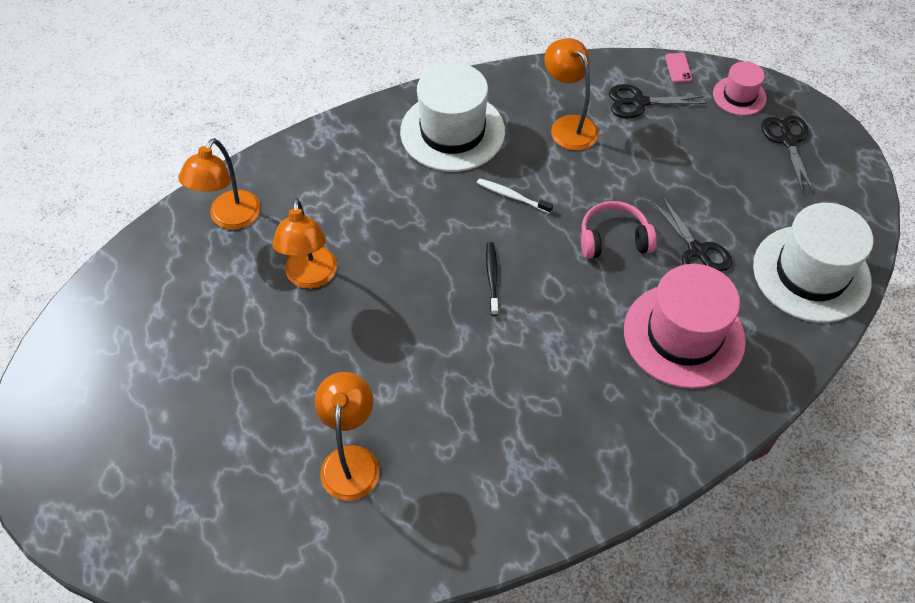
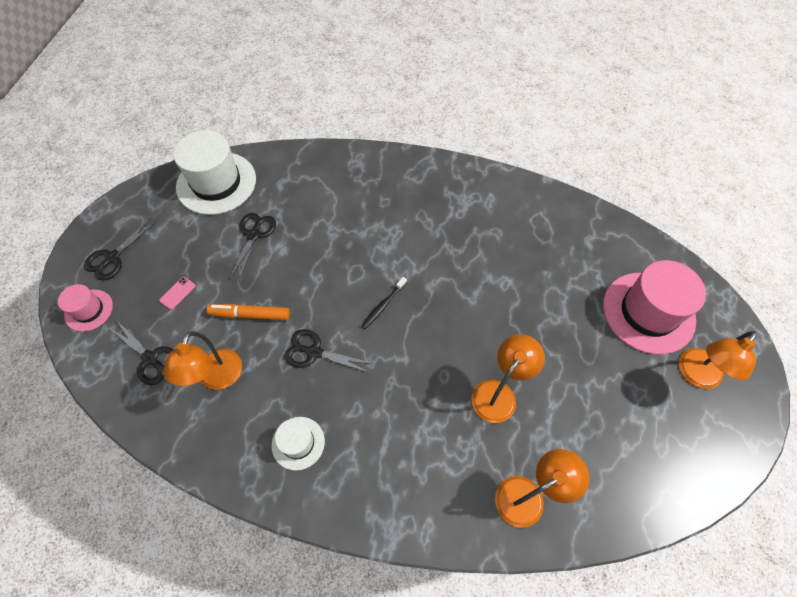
camera: 140 degrees left, 5 degrees up
orange lamp [314,372,380,501] -> orange lamp moved to [679,331,757,389]
white hat [400,63,505,172] -> white hat [272,417,325,471], size x0.52
white toothbrush [477,178,553,214] -> black scissors [284,329,374,373]
pink headphones [581,201,657,259] -> none
pink hat [624,264,746,389] -> pink hat moved to [603,260,706,354]
pink phone [665,53,692,83] -> pink phone moved to [159,277,196,310]
none -> orange marker [207,304,290,320]

